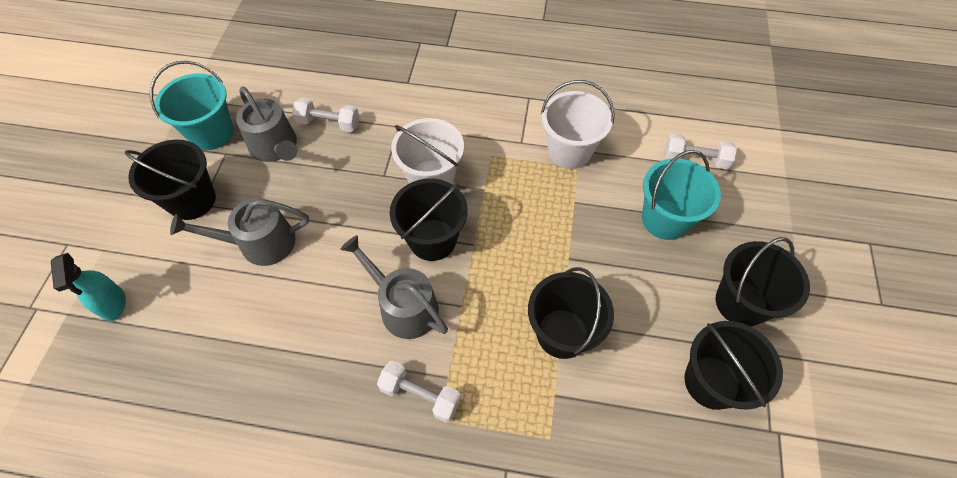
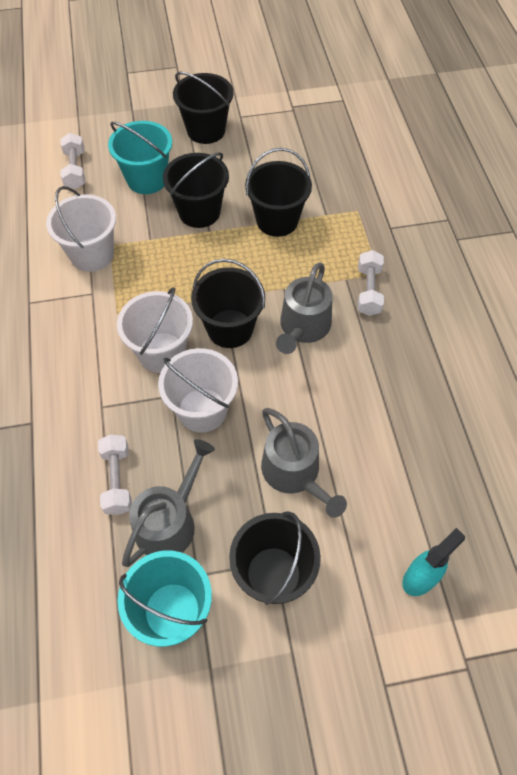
camera: 110 degrees left, 0 degrees up
black bucket [684,321,783,410] -> black bucket moved to [163,152,229,228]
none -> white bucket [158,348,238,433]

